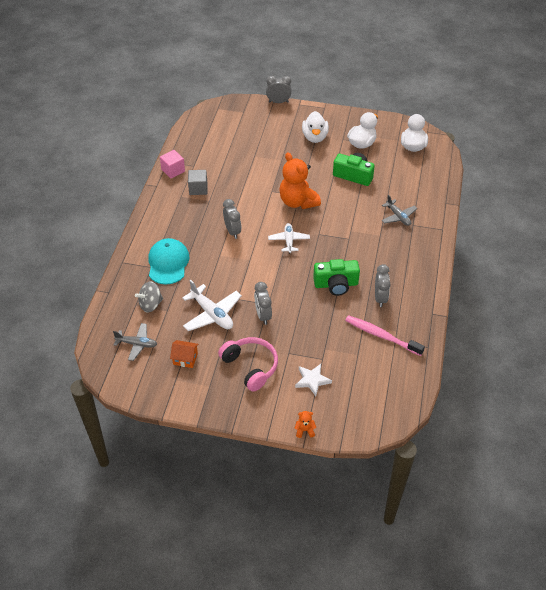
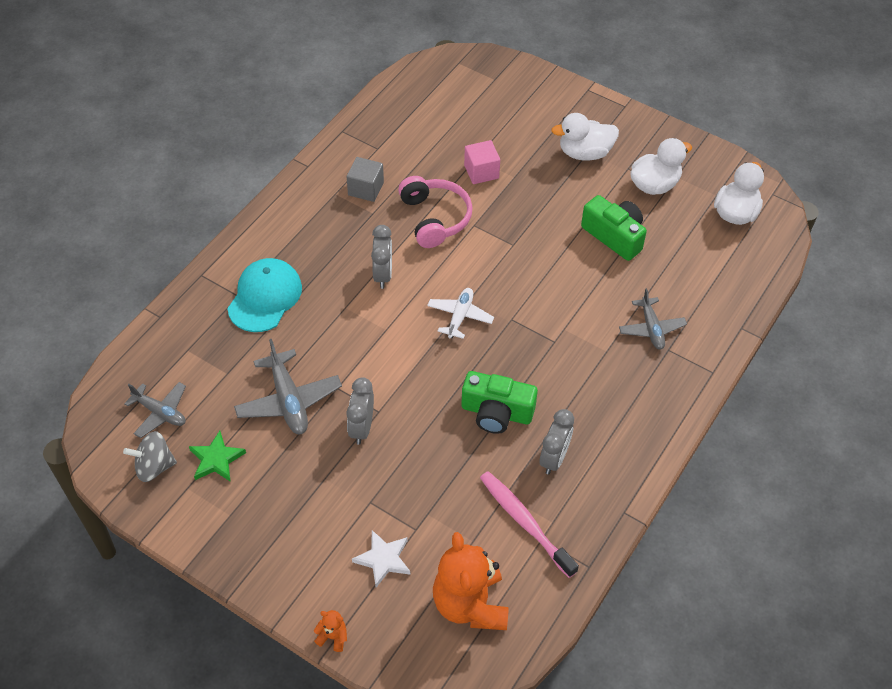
camera: 20 degrees right, 5 degrees up
grey spinning top [135,281,163,313] -> grey spinning top moved to [123,431,177,482]
pink cube [160,150,185,179] -> pink cube moved to [464,140,500,184]
orange house [170,340,199,368] -> green star [189,431,246,482]
white plane [182,280,242,331] -> grey plane [234,339,342,434]
pink headphones [218,337,278,392] -> pink headphones moved to [398,176,473,248]
grey clock [266,76,291,103] -> none
orange teddy bear [279,152,321,209] -> orange teddy bear moved to [433,532,509,630]
white duck [302,111,329,143] -> white duck turned 60 degrees clockwise [551,113,619,161]

